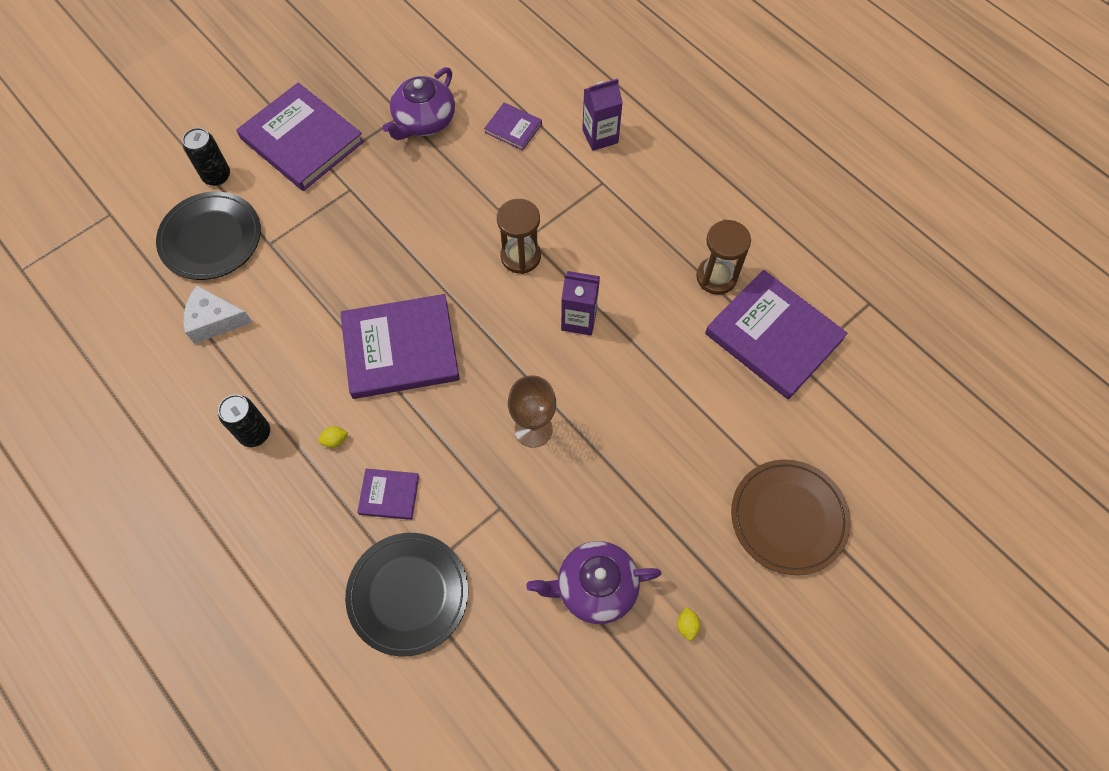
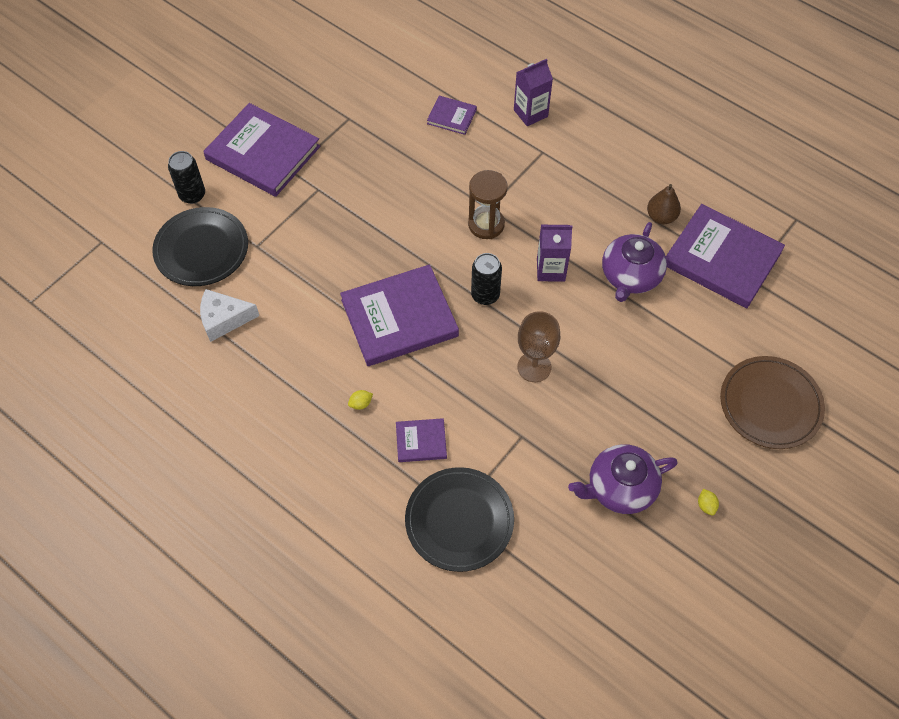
camera: 10 degrees left, 5 degrees down
black can [218,395,270,447] -> black can moved to [471,253,502,305]
purple teapot [383,67,455,140] -> purple teapot moved to [602,222,667,302]
brown hourglass [696,220,751,295] -> brown pear [647,184,681,224]

